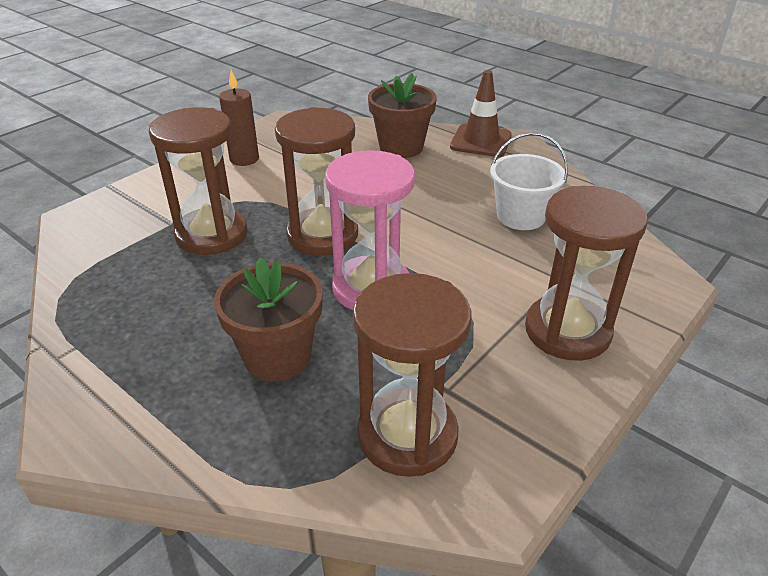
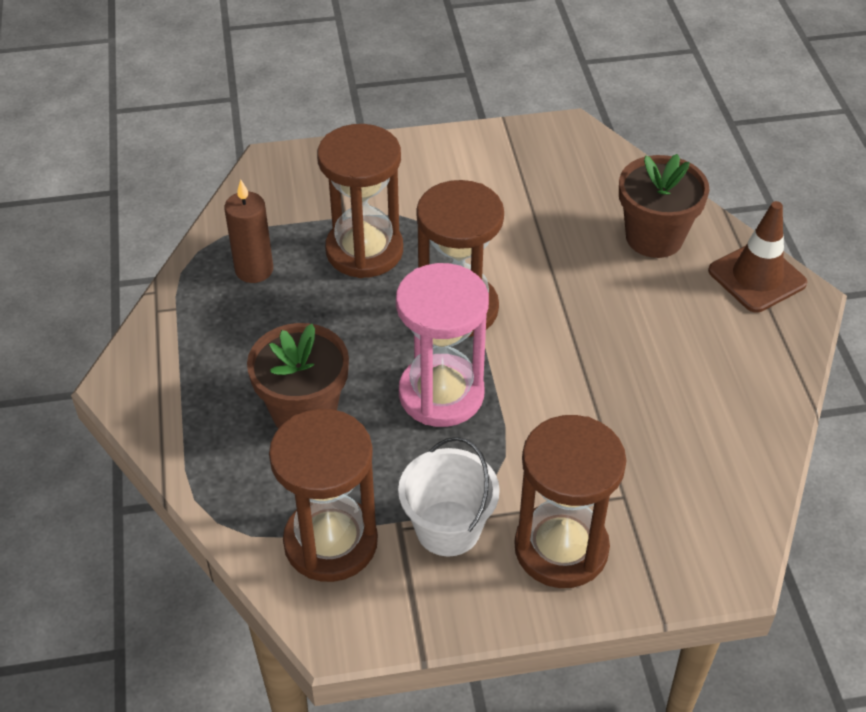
camera: 40 degrees right, 10 degrees up
brown candle [219,70,259,166] -> brown candle moved to [224,180,273,283]
white bucket [490,132,568,230] -> white bucket moved to [398,437,500,557]

